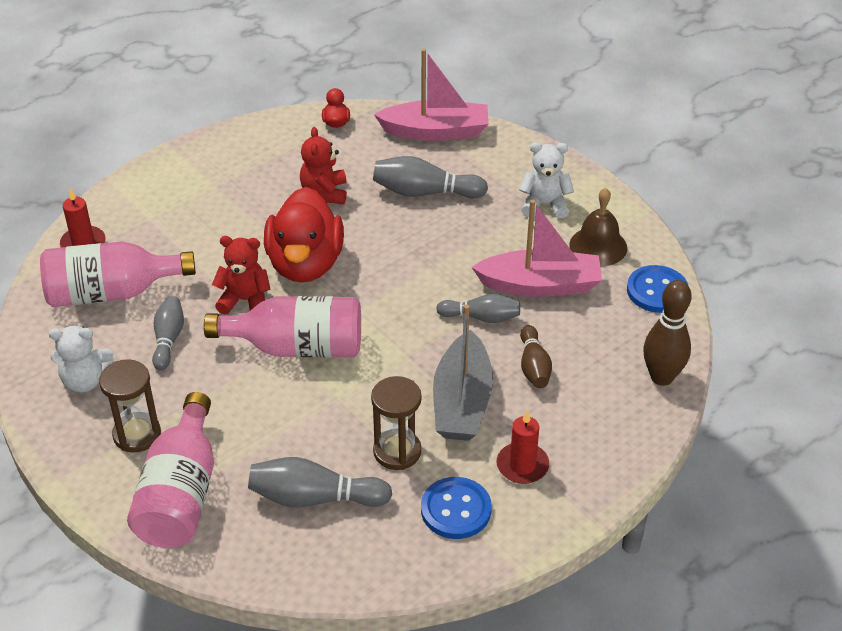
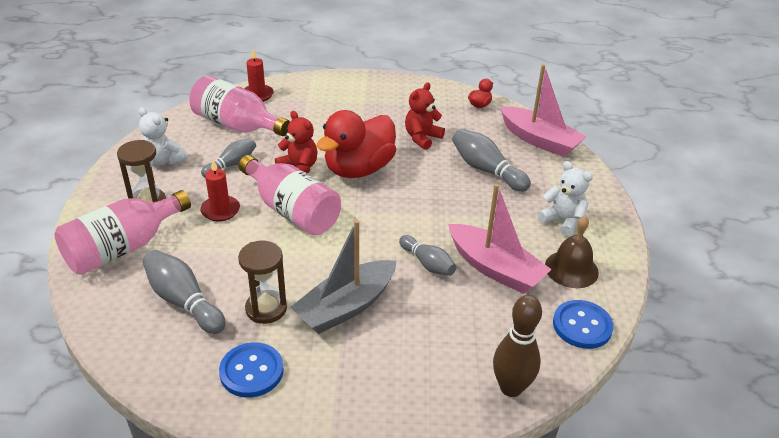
camera: 40 degrees right, 5 degrees down
red candle [496,410,549,484] -> red candle moved to [200,160,240,221]
brown bowling pin [520,325,552,388] -> none

